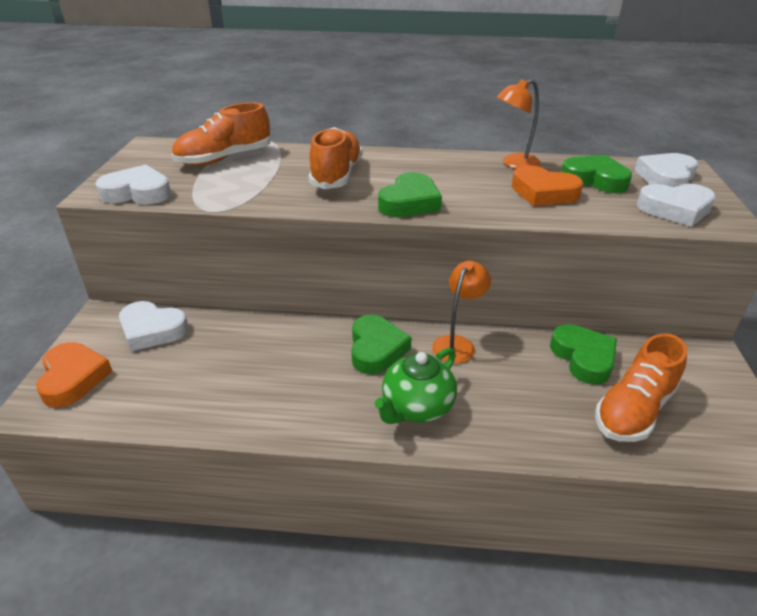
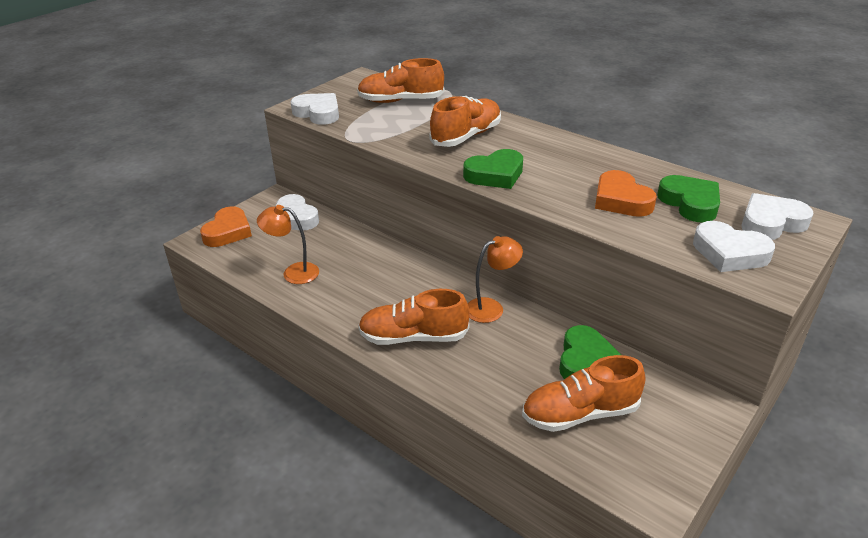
camera: 35 degrees right, 0 degrees up
green heart [351,315,412,374] -> none
green teapot [375,348,457,424] -> orange shoe [358,289,470,345]
orange lamp [497,79,541,169] -> orange lamp moved to [257,205,319,284]

